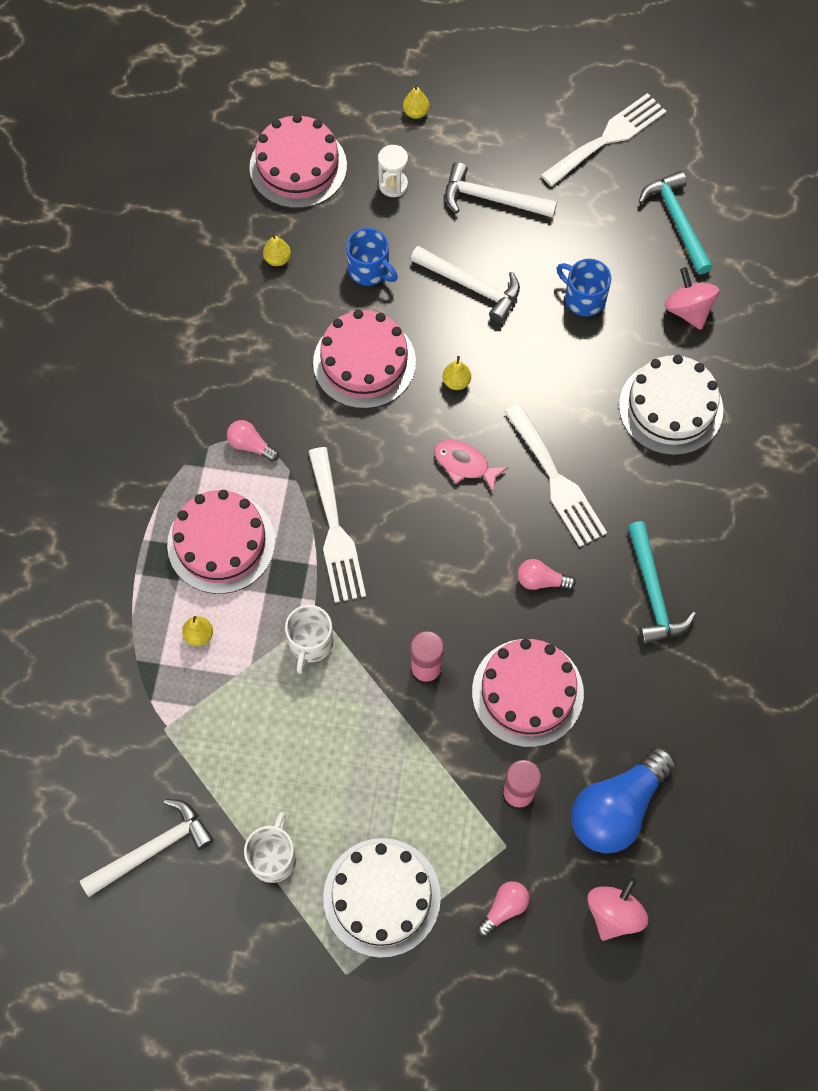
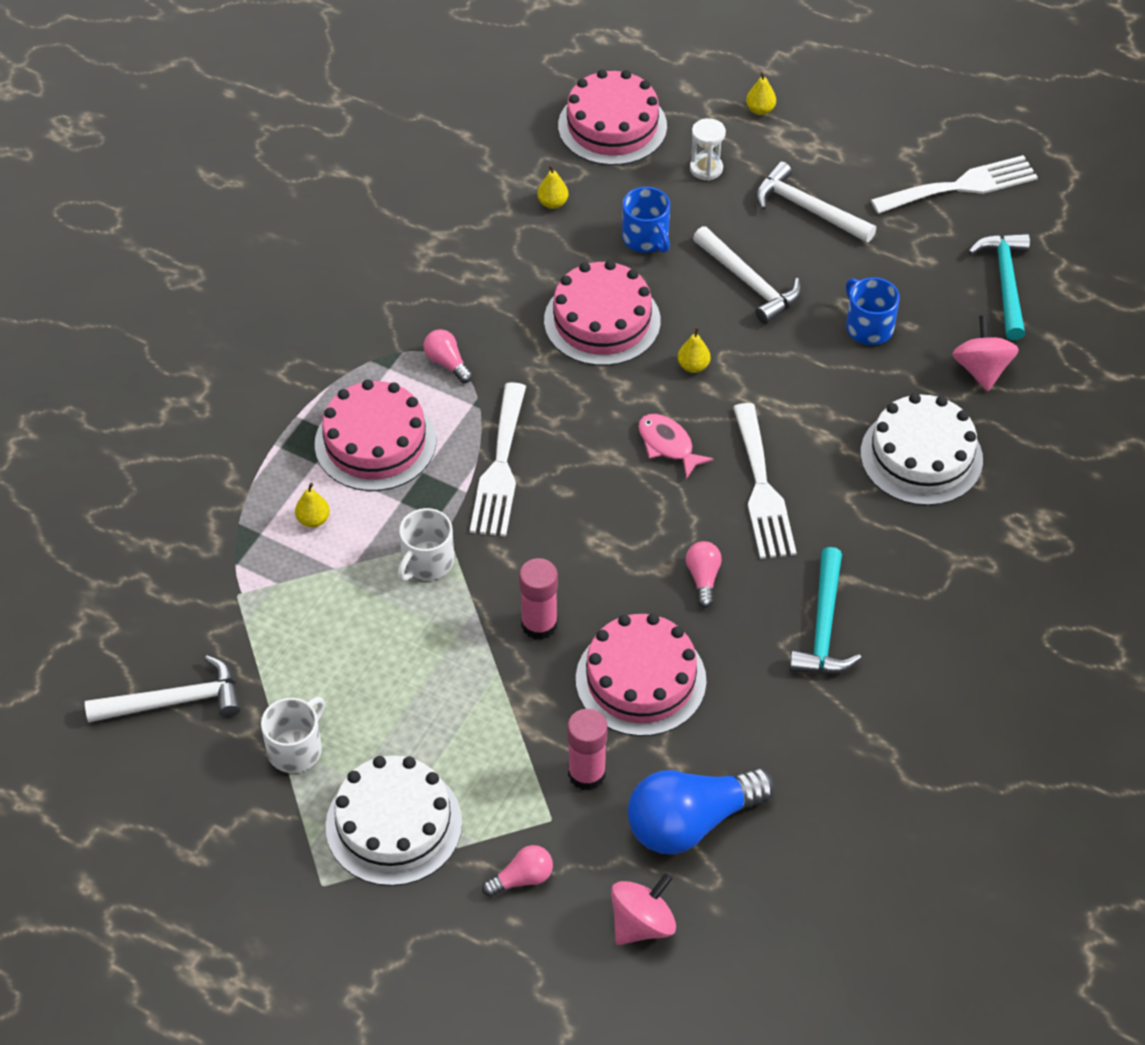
camera: 20 degrees right, 15 degrees down
pink light bulb [517,559,576,590] -> pink light bulb turned 60 degrees clockwise [686,541,722,608]

